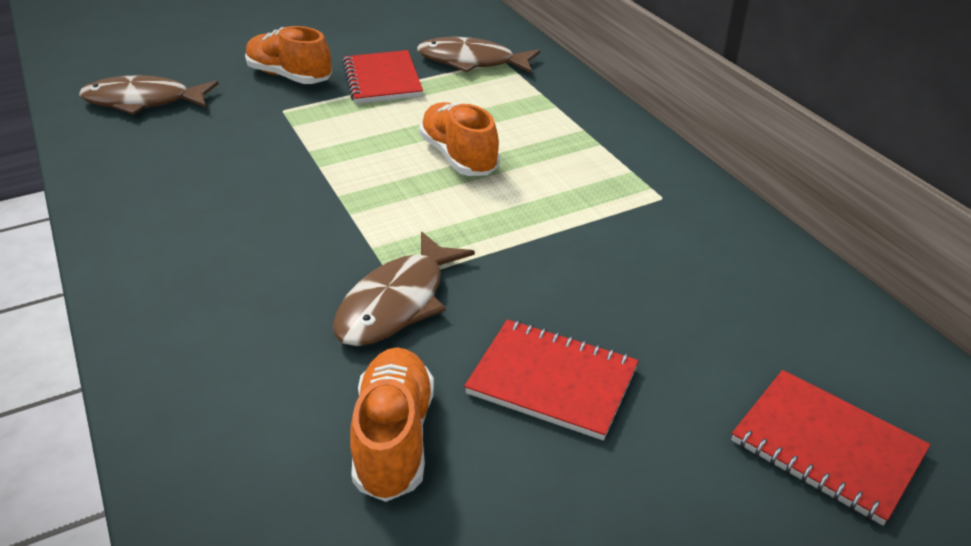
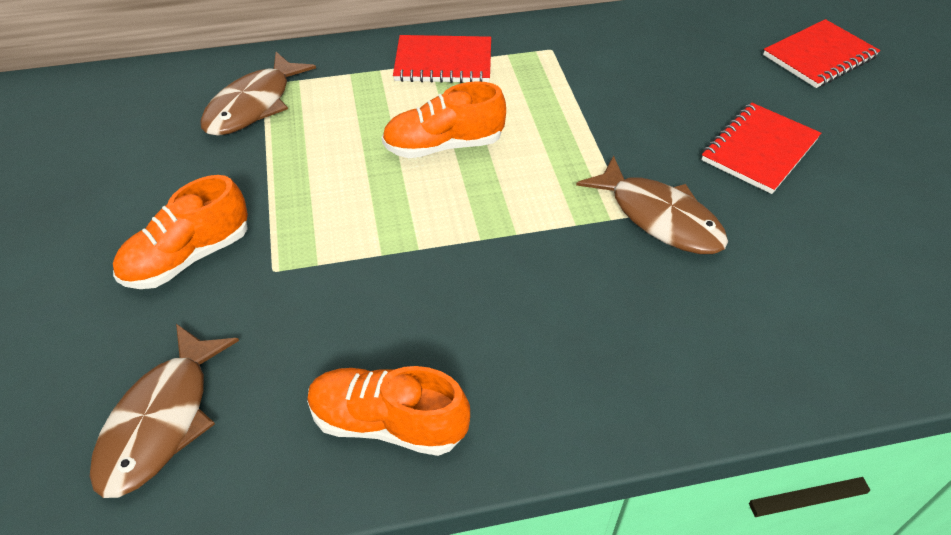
camera: 75 degrees left, 10 degrees up
red notebook [342,50,423,104] -> red notebook moved to [393,35,491,83]
orange shoe [350,347,434,502] -> orange shoe moved to [307,366,470,456]

